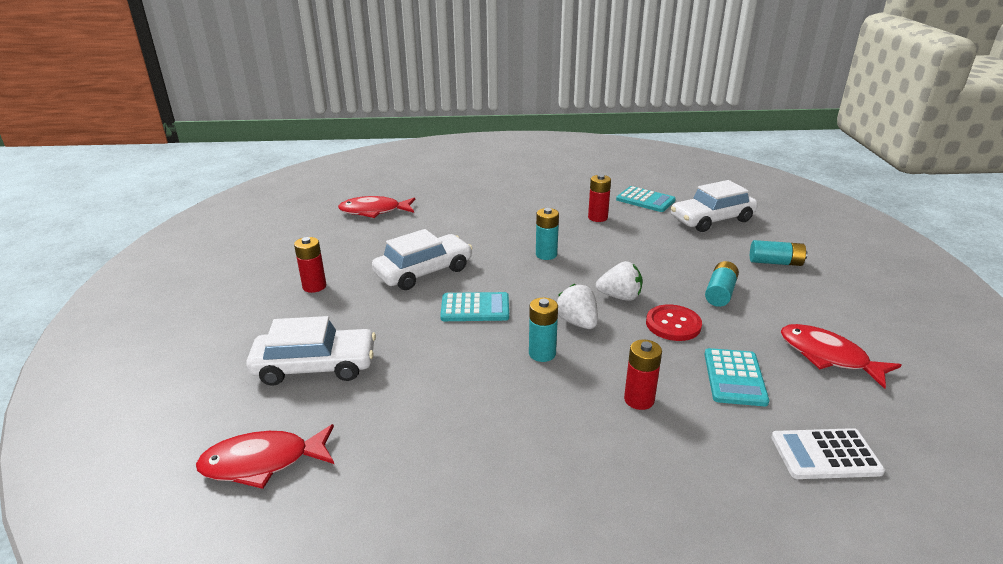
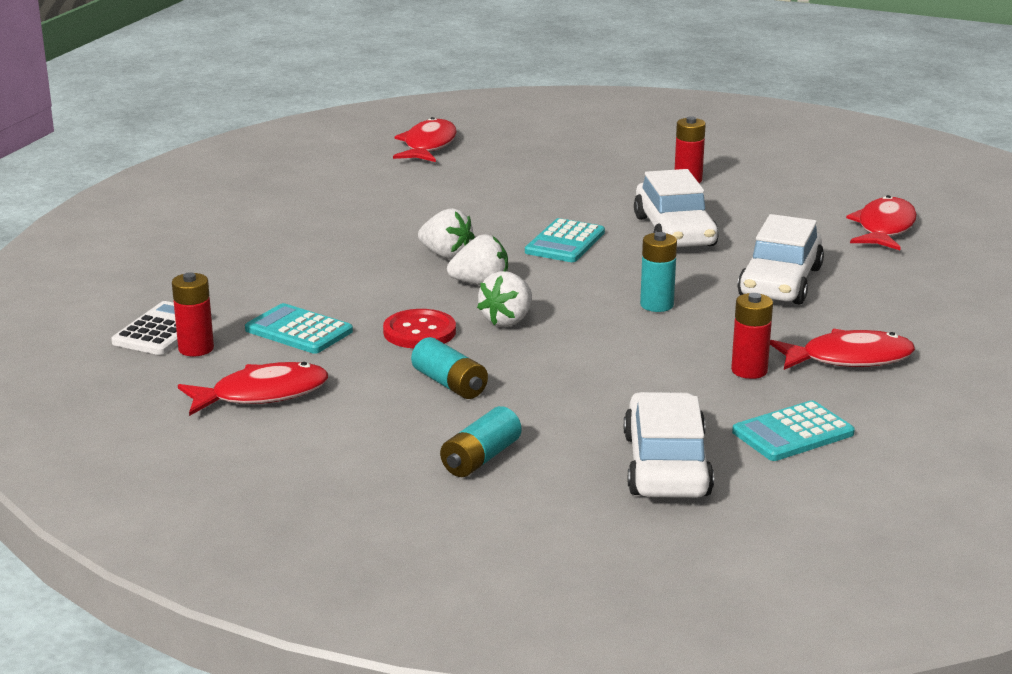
camera: 115 degrees right, 5 degrees down
white car [246,316,376,386] -> white car moved to [737,214,824,304]
turquoise battery [529,297,558,362] -> white strawberry [418,208,475,260]
red battery [624,340,662,410] -> red battery moved to [172,272,214,356]
none -> red fish [770,329,915,370]

